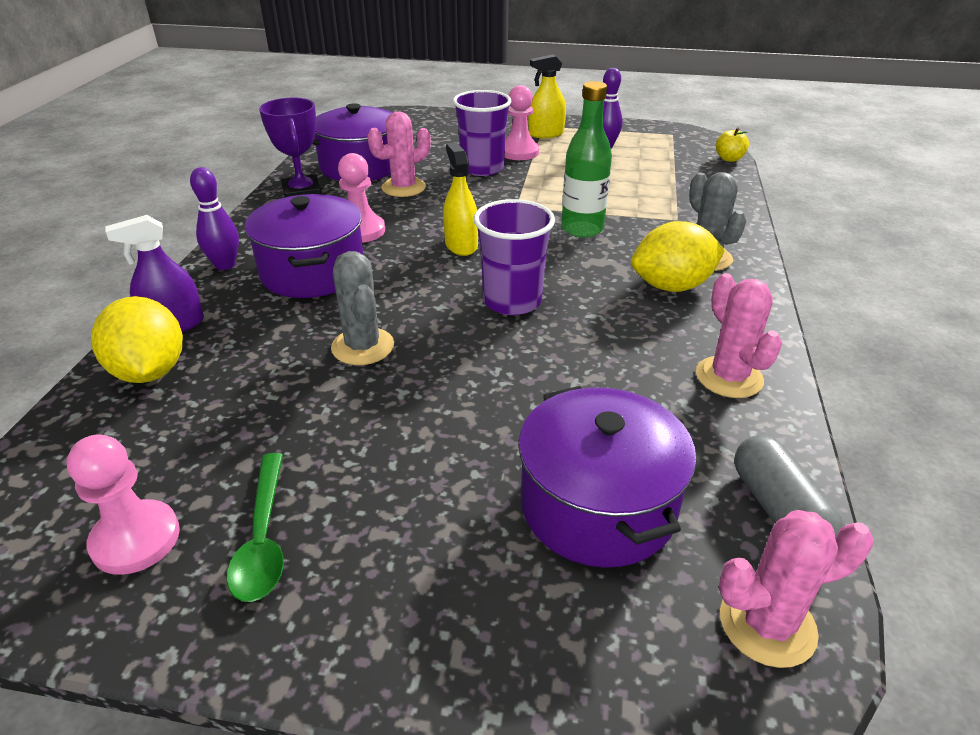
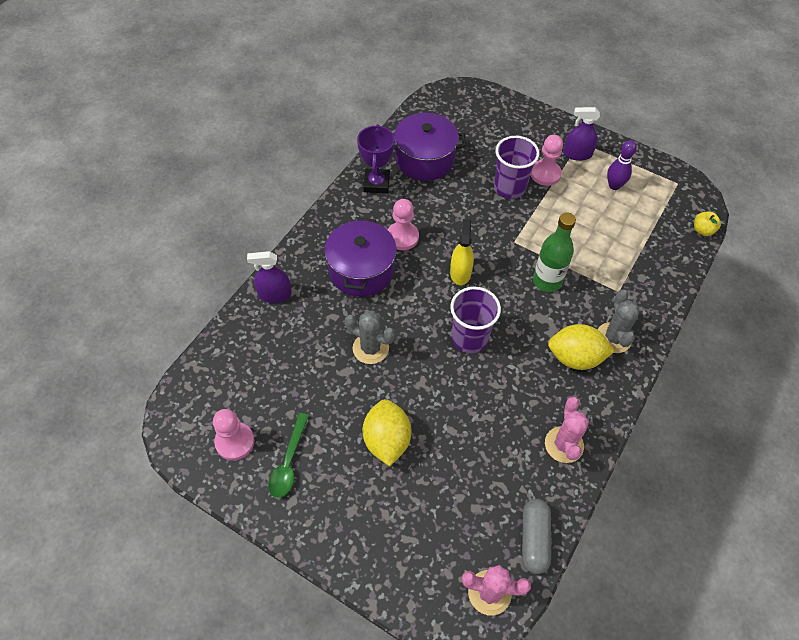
camera: 20 degrees right, 20 degrees up
yellow lemon [91,296,183,383] -> yellow lemon moved to [363,399,411,466]
purple bowling pin [190,167,239,270] -> none
grey cactus [331,251,394,365] -> grey cactus turned 60 degrees counterclockwise [345,311,396,364]
pink cactus [367,111,431,197] -> none
purple pot [518,386,697,568] -> none
yellow spray bottle [528,54,566,138] -> purple spray bottle [563,107,600,161]

